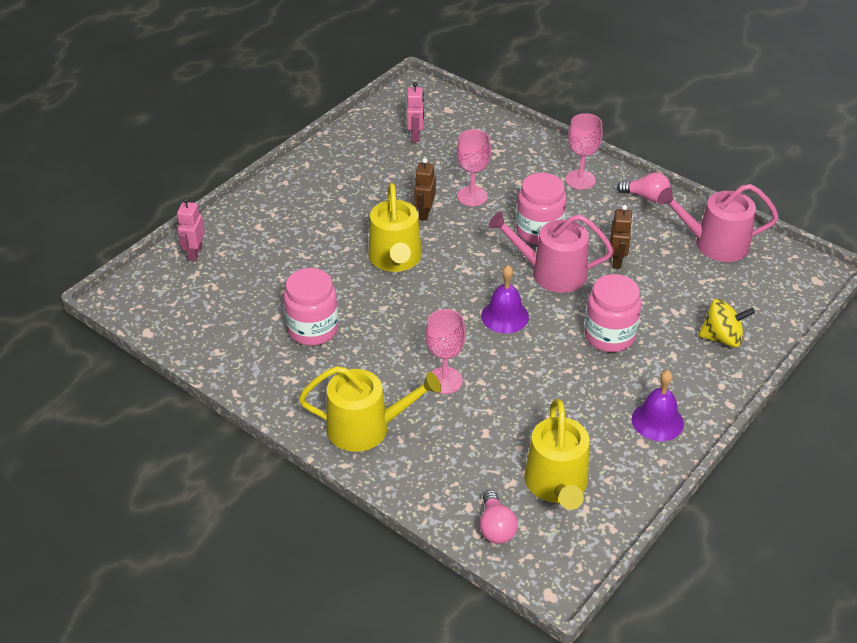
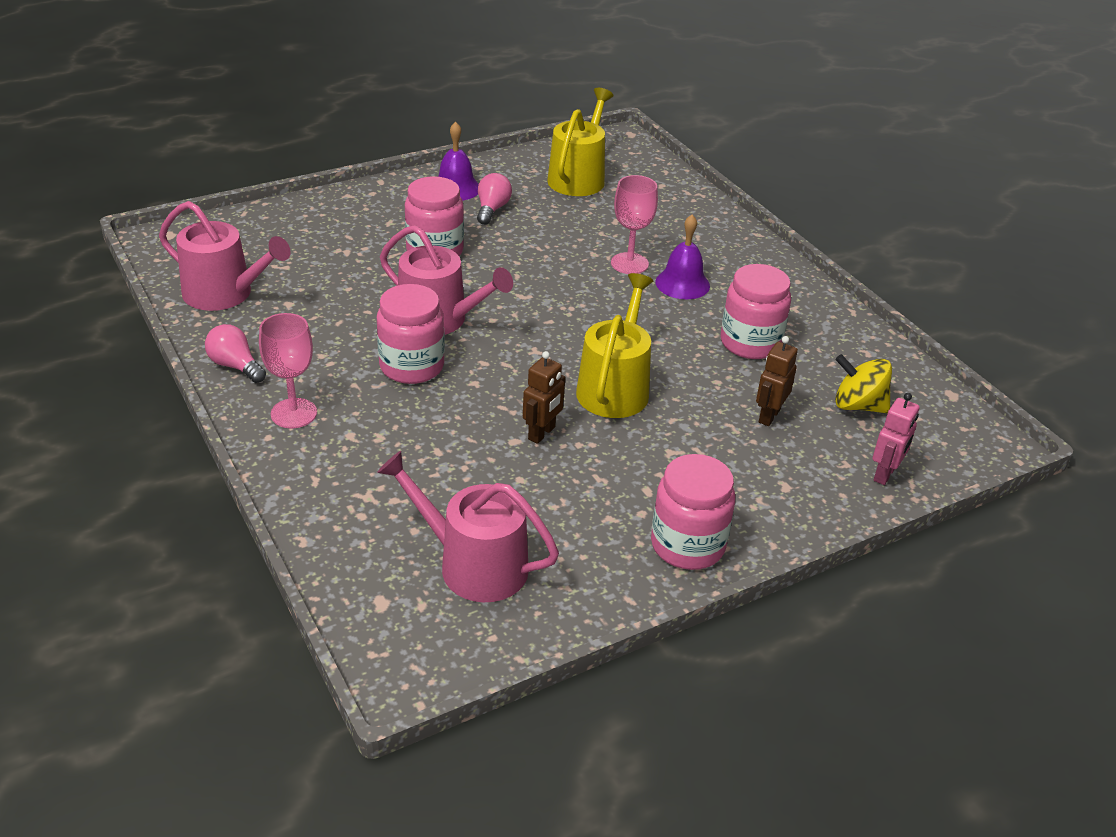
camera: 160 degrees left, 5 degrees down
yellow watering can [299,366,441,452] -> none
pink robot [407,82,424,142] -> pink watering can [377,451,559,602]
pink goblet [456,129,491,206] -> none
pink light bulb [480,490,518,544] -> pink light bulb moved to [477,173,512,225]
purple bell [481,265,529,333] -> purple bell moved to [655,214,710,299]
brown robot [610,205,633,268] -> brown robot moved to [756,336,798,426]
yellow spinning top [698,299,755,347] -> yellow spinning top moved to [835,354,892,413]
none -> pink jar [651,454,735,570]

